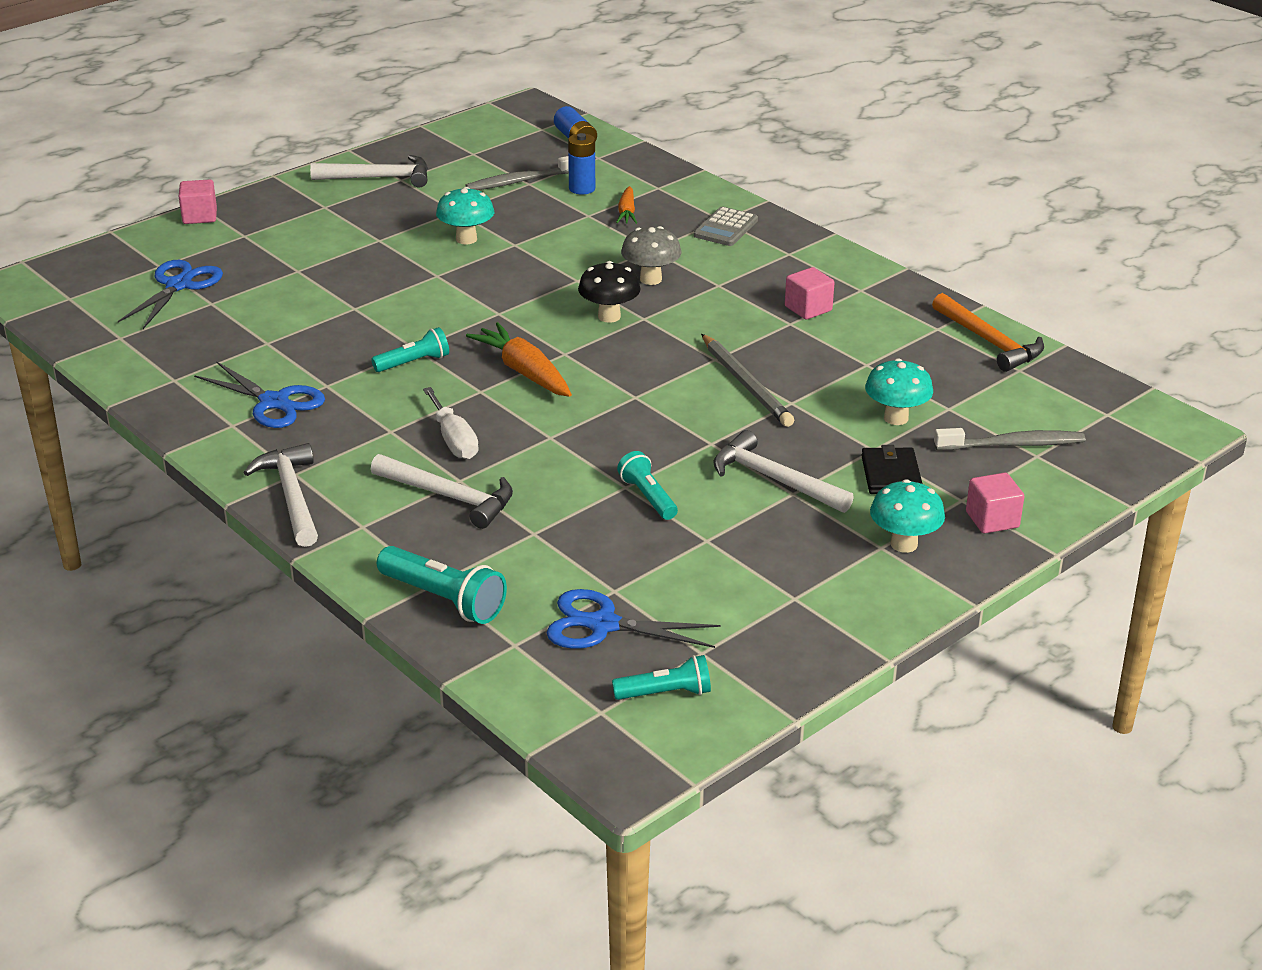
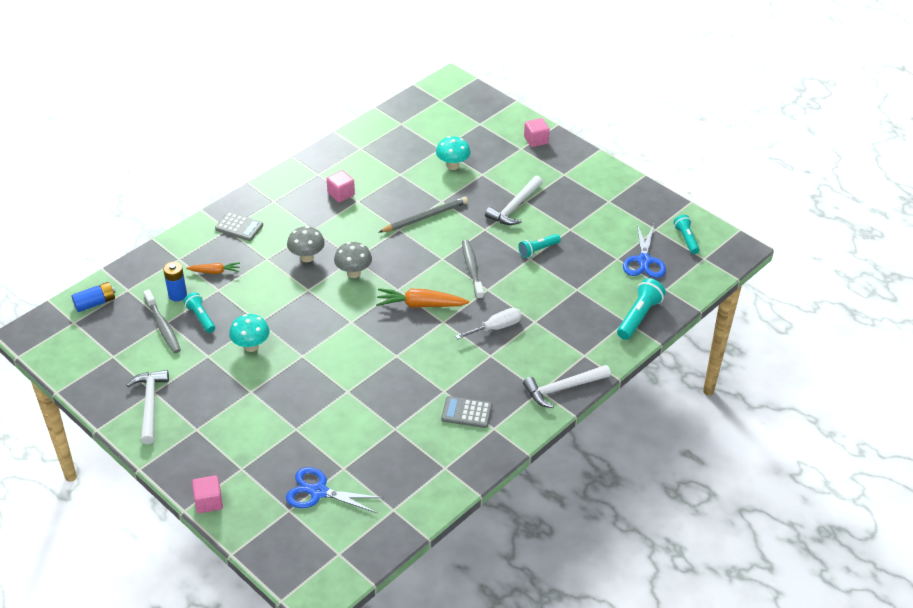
camera: 95 degrees left, 10 degrees up
blue scissors [194,361,325,428] -> grey calculator [441,396,492,428]
turquoise flashlight [371,327,449,372] -> turquoise flashlight moved to [184,292,215,333]
white hammer [371,454,513,529] -> none
orange carrot [466,322,572,397] -> orange carrot turned 45 degrees clockwise [376,288,469,308]
black mushroom [578,261,641,323] -> grey mushroom [334,242,372,278]
black wallet [861,445,922,494] -> none
turquoise mushroom [870,479,945,553] -> none
orange hammer [932,293,1044,372] -> none
grey toothbrush [934,428,1085,450] -> grey toothbrush moved to [462,240,484,300]

